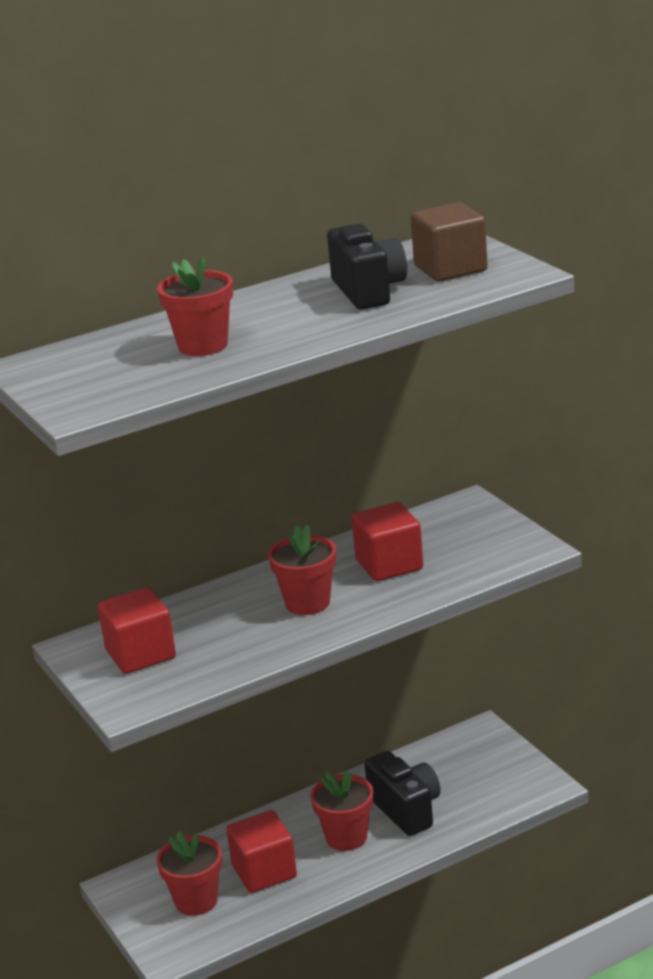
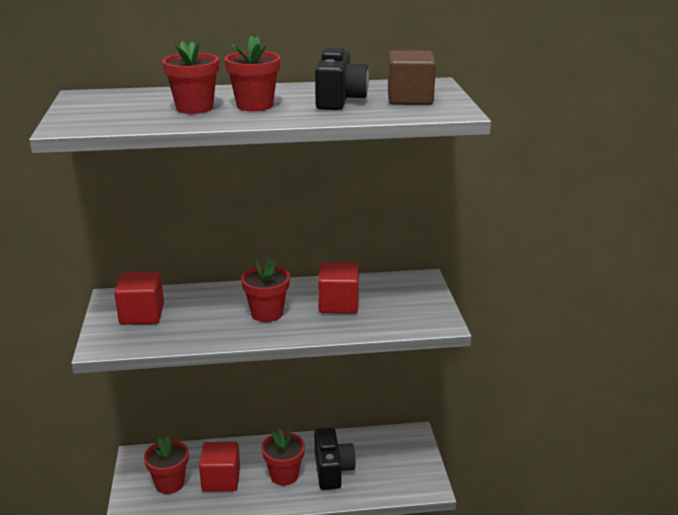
camera: 20 degrees right, 0 degrees up
none -> red flower pot [225,36,281,111]

